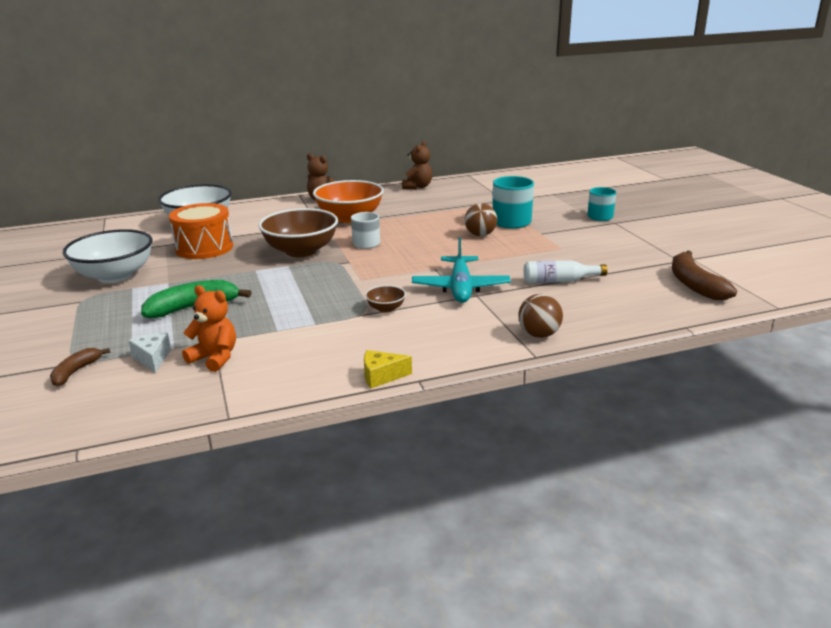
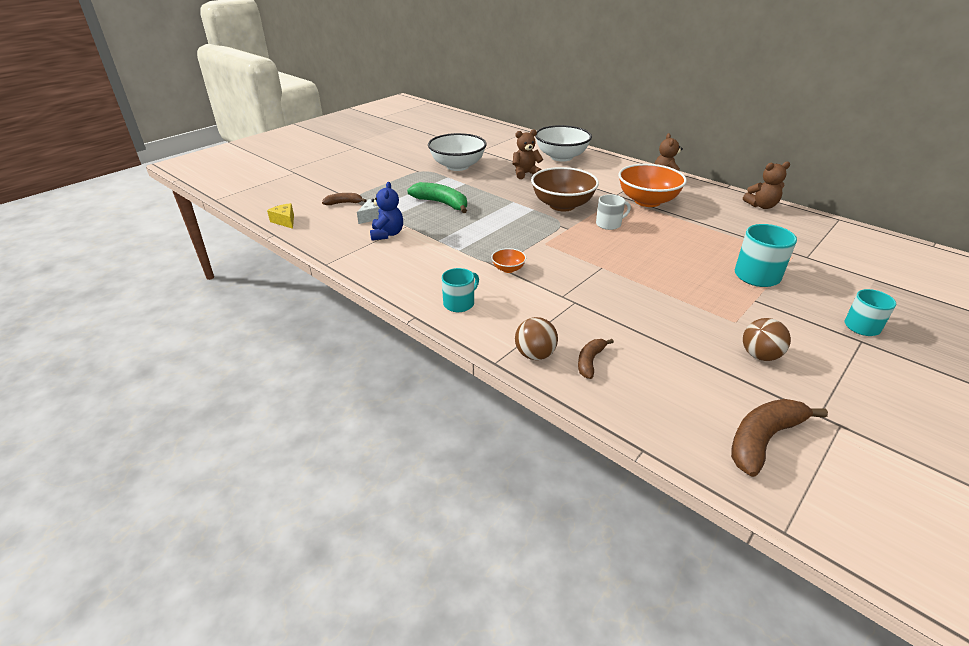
camera: 60 degrees right, 10 degrees up
orange drum [169,203,233,259] -> brown teddy bear [513,129,543,179]
orange teddy bear [182,285,236,372] -> blue teddy bear [370,182,403,241]
yellow cheese [364,350,412,388] -> yellow cheese moved to [267,203,294,229]
brown bowl [365,285,406,313] -> orange bowl [491,248,526,273]
turquoise plane [412,237,511,303] -> none
brown ball [464,203,497,236] -> brown ball moved to [743,318,791,361]
white bottle [524,260,608,283] -> none
none -> turquoise mug [442,268,479,312]
none -> brown banana [578,339,614,379]

